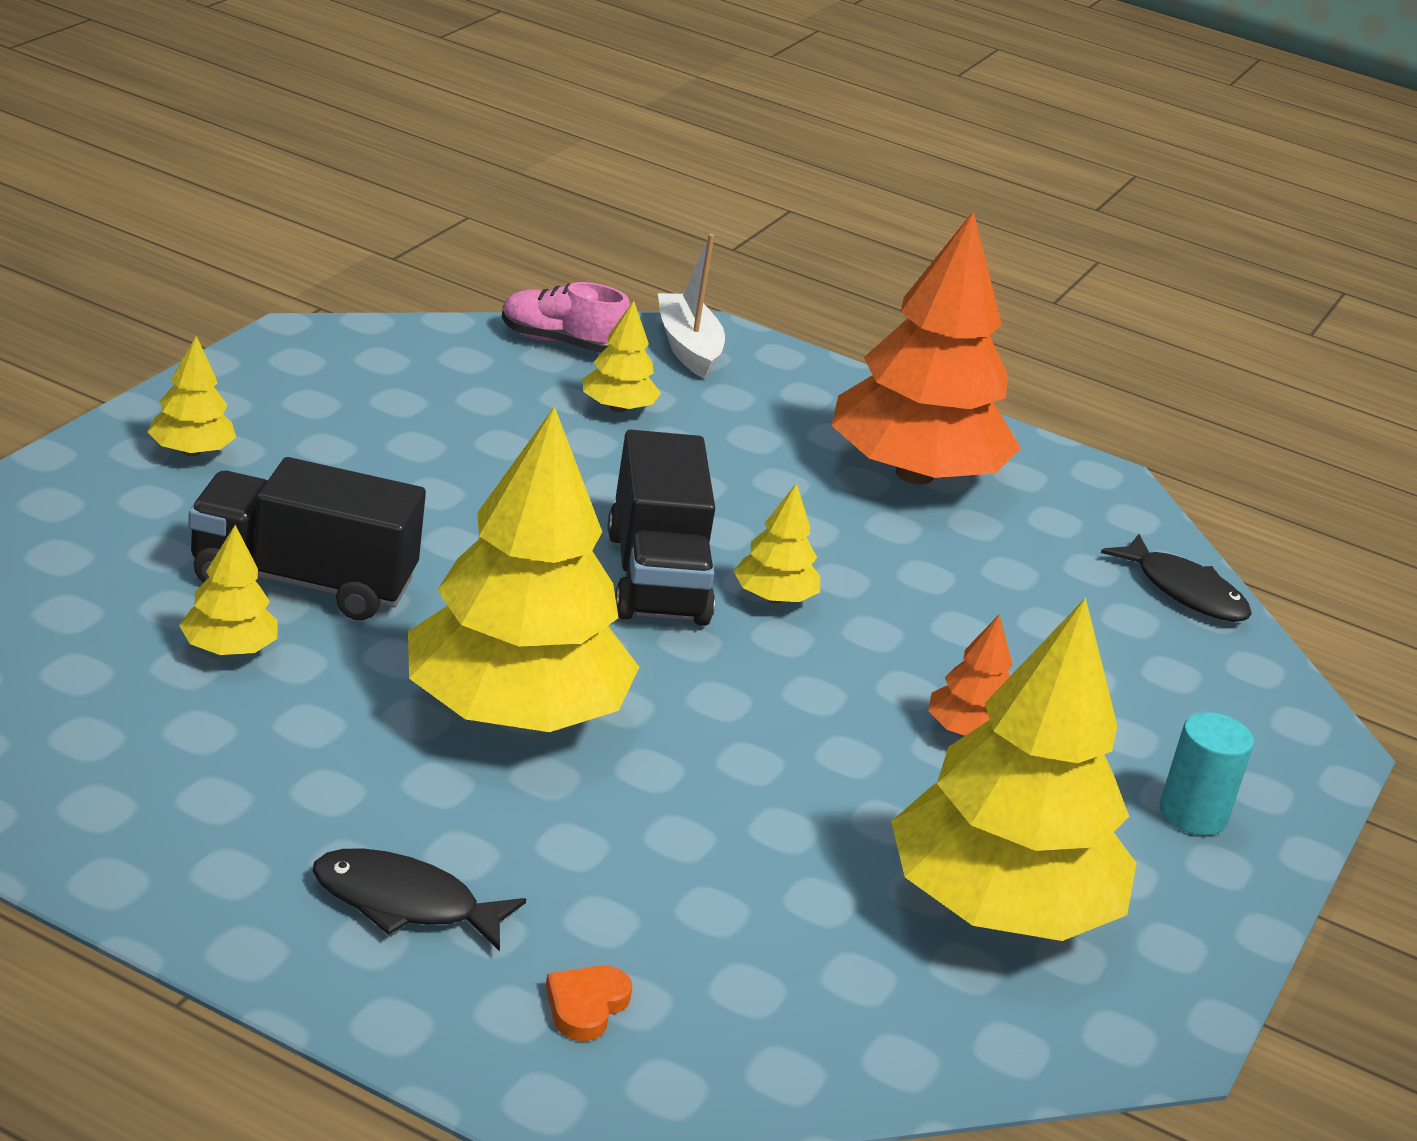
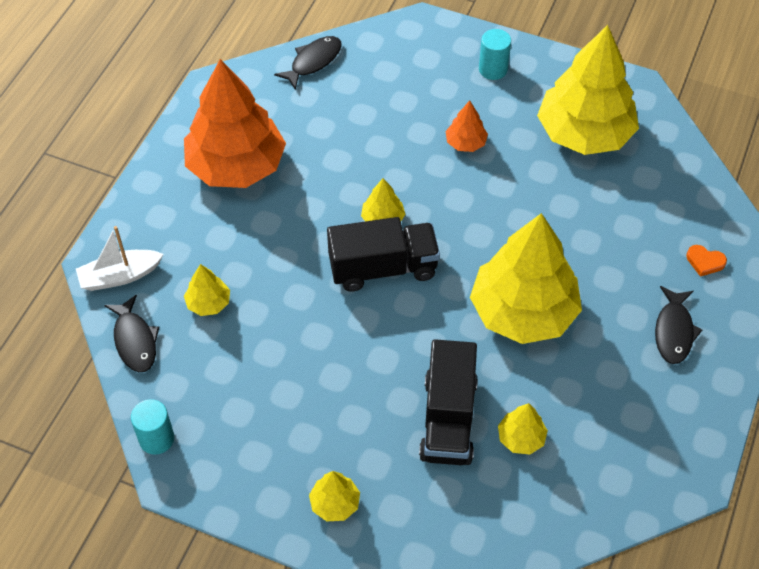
camera: 90 degrees left, 25 degrees up
pink shoe [502,282,630,353] -> black fish [104,295,159,372]
none -> turquoise cylinder [131,399,174,455]

